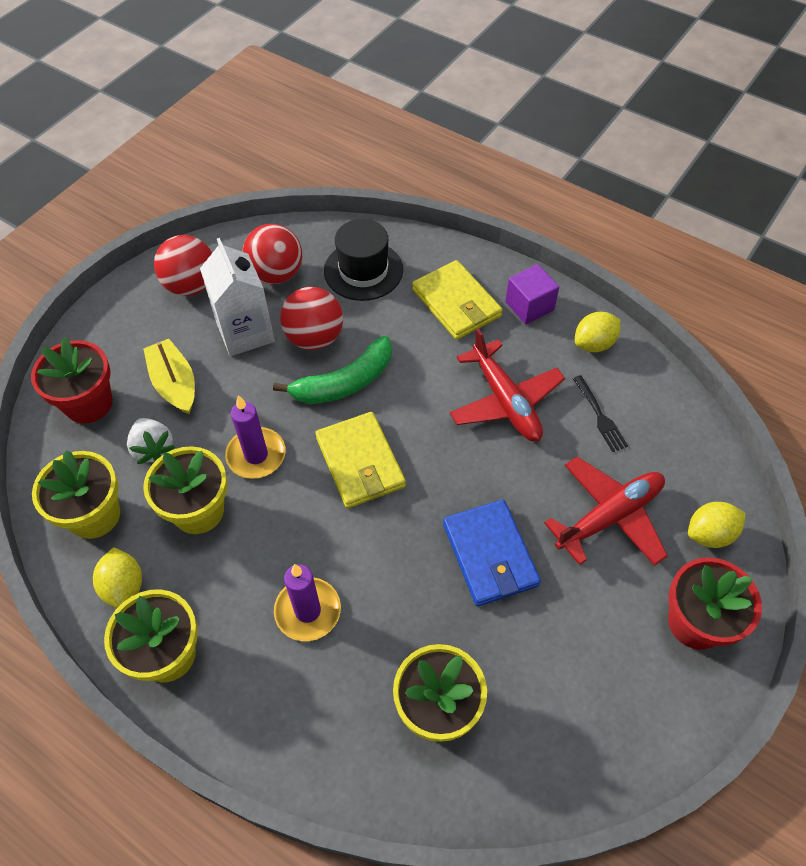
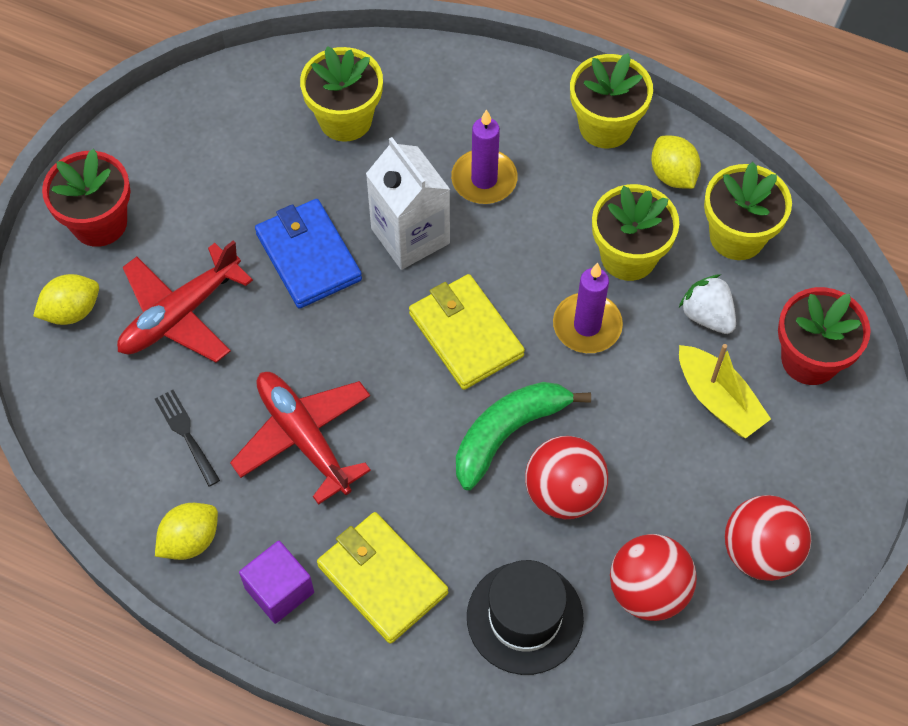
camera: 170 degrees right, 5 degrees up
white carton [200,238,275,356] -> white carton moved to [366,137,450,270]

